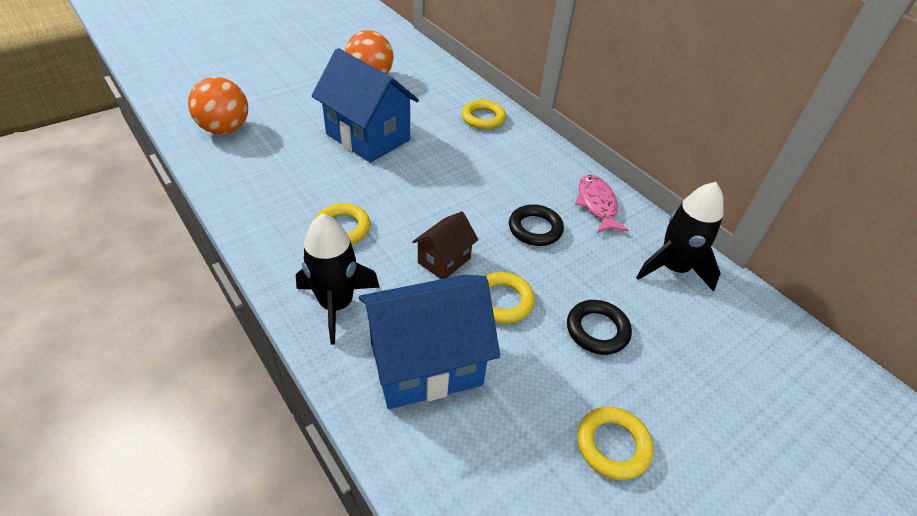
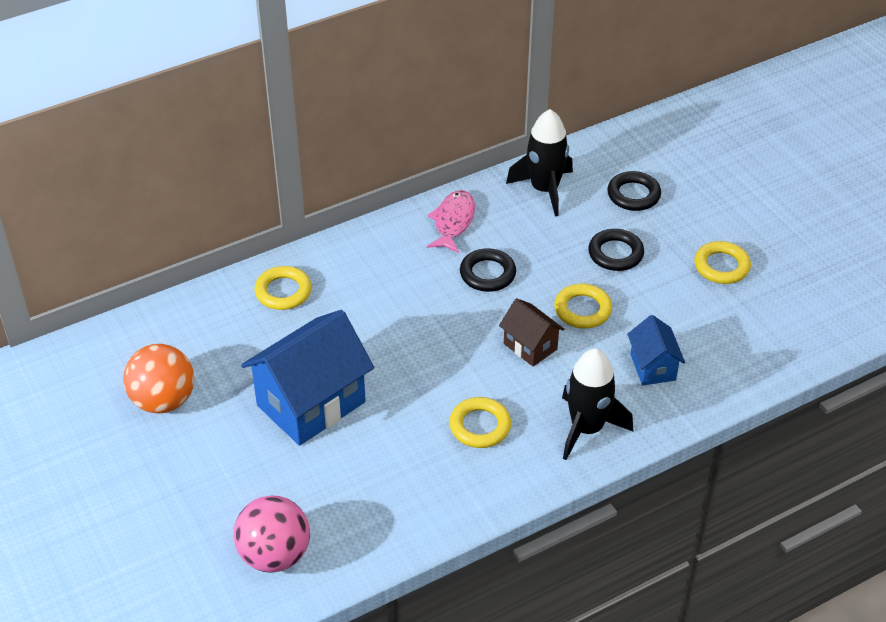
camera: 80 degrees left, 0 degrees up
orange ball [188,77,248,135] -> pink ball [233,496,310,573]
blue house [359,275,500,409] -> blue house [627,315,685,385], size x0.52
pink fish [575,175,629,233] -> pink fish turned 105 degrees clockwise [427,190,475,253]
none -> black ring [608,171,661,211]

